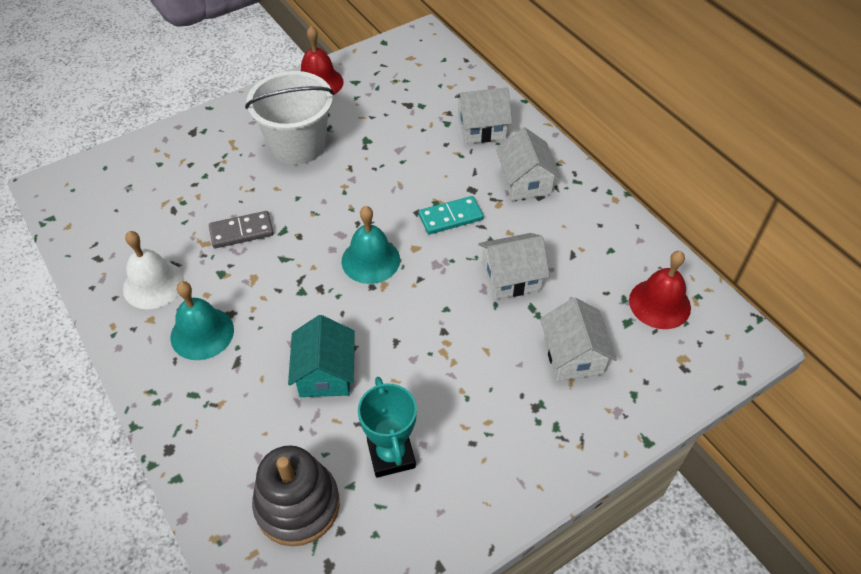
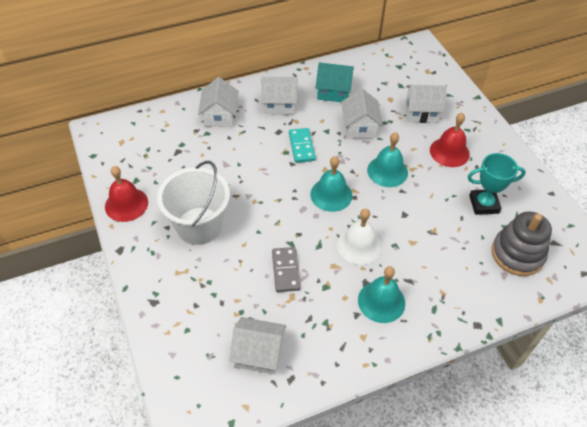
camera: 80 degrees left, 0 degrees up
white bell [123,231,184,309] -> white bell moved to [337,209,382,265]
turquoise house [288,315,355,397] -> turquoise house moved to [316,63,354,102]
red bell [629,251,691,329] -> red bell moved to [430,113,470,167]
none -> white house [229,317,286,375]
none -> turquoise bell [367,132,408,187]

